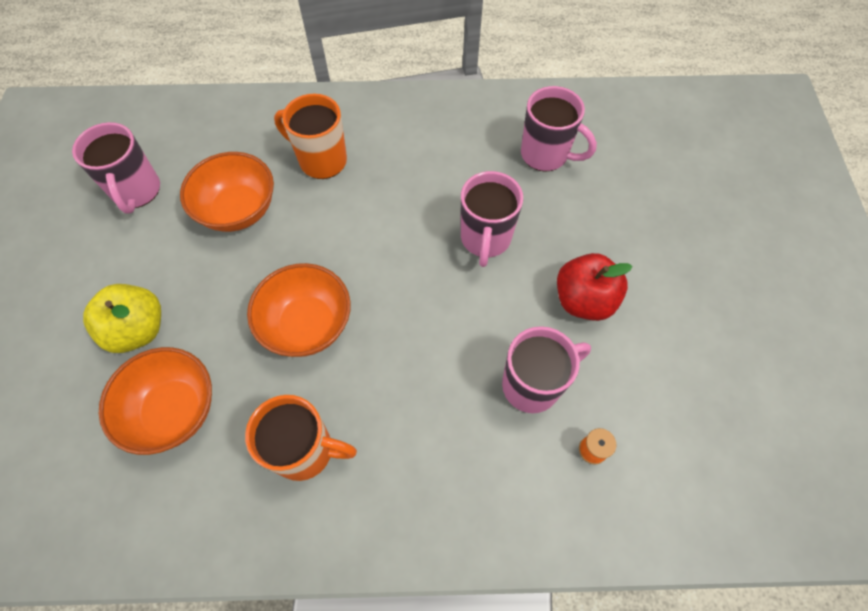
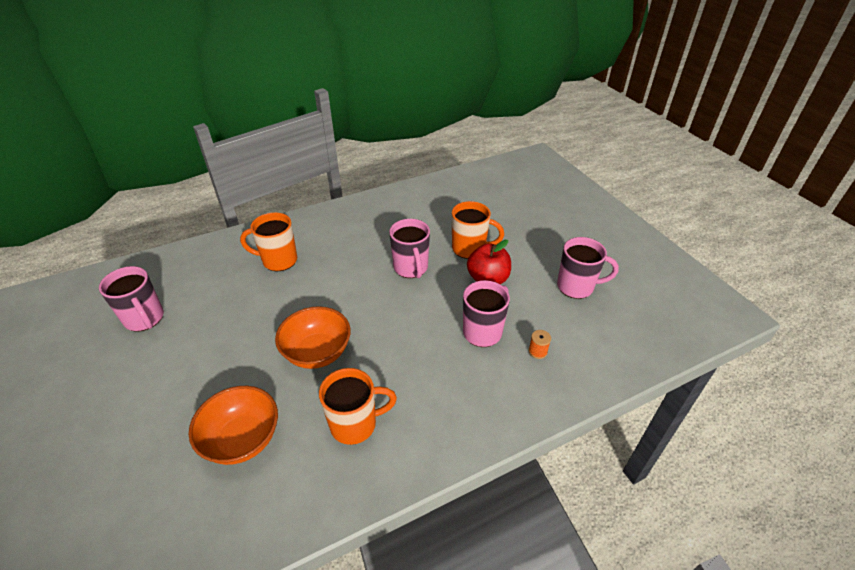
camera: 25 degrees left, 20 degrees down
yellow apple [83,284,161,353] -> none
orange bowl [180,152,274,232] -> none
pink mug [521,86,597,172] -> pink mug moved to [557,237,619,299]
none -> orange mug [452,201,504,259]

